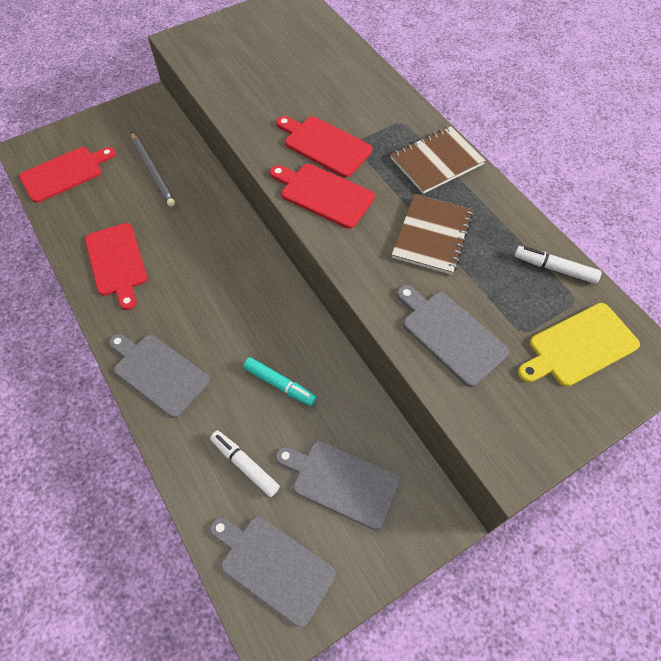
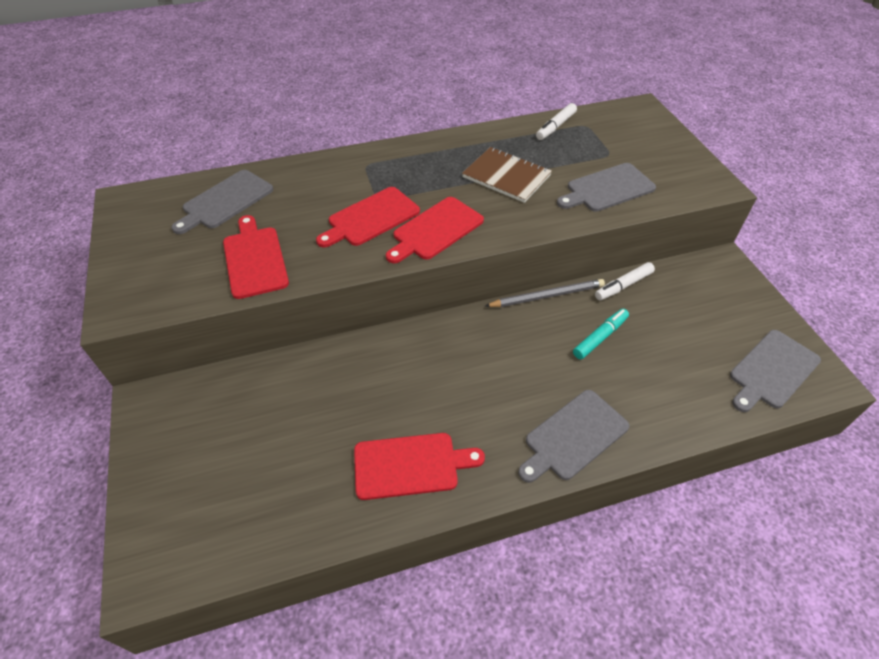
camera: 75 degrees left, 10 degrees down
red cutting board [19,147,116,203] -> red cutting board moved to [223,215,289,299]
grey pencil [131,132,175,207] -> grey pencil moved to [485,279,605,307]
white marker [210,431,280,497] -> white marker moved to [595,262,655,301]
grey cutting board [276,441,400,530] -> grey cutting board moved to [171,170,273,234]
brown notebook [390,126,486,194] -> none
yellow cutting board [518,303,640,387] -> none

